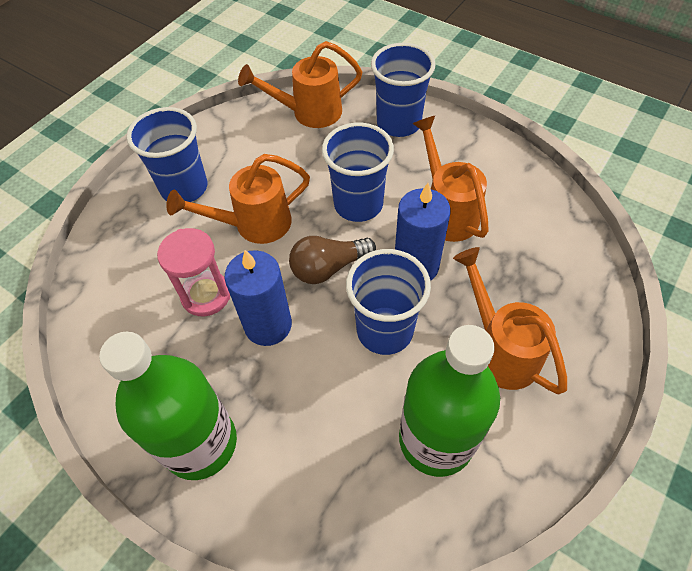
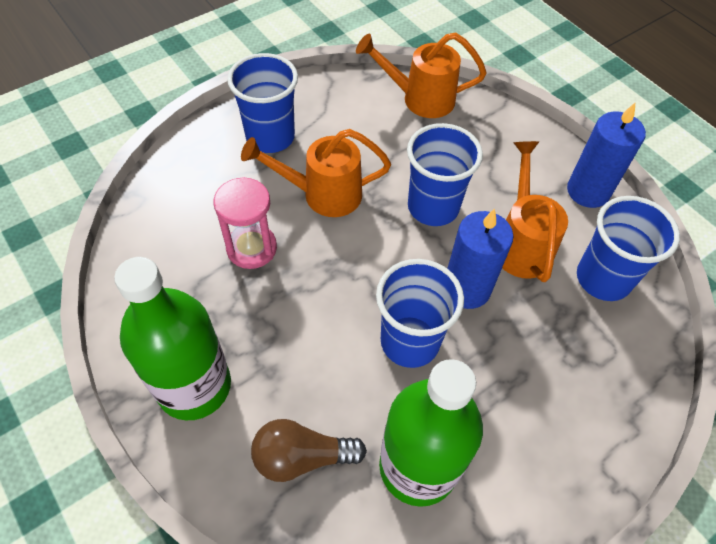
camera: 15 degrees right, 0 degrees up
blue candle [224,250,292,346] -> blue candle moved to [567,103,646,208]
brown light bulb [289,236,376,284] -> brown light bulb moved to [251,419,367,482]
blue cup [371,43,436,137] -> blue cup moved to [577,196,680,301]
orange watering can [453,247,567,394] -> none

